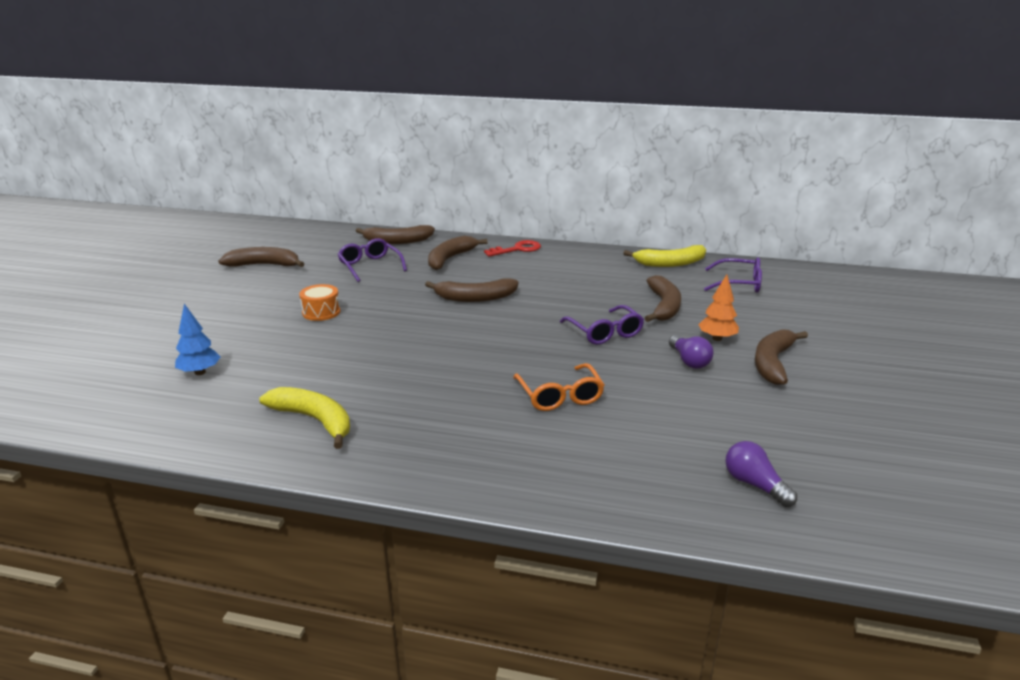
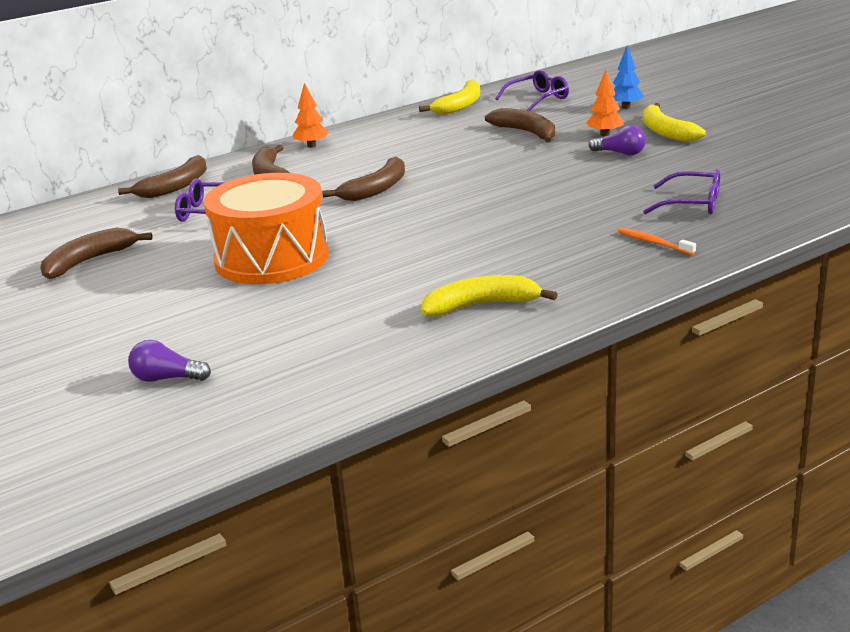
camera: 45 degrees left, 0 degrees up
blue tree [175,304,221,375] -> blue tree moved to [613,45,644,109]
orange drum [299,284,340,321] -> orange drum [204,173,329,284], size x2.47
red key [484,240,541,257] -> orange tree [293,83,329,148]
orange glasses [513,363,605,411] -> none
purple glasses [560,305,644,345] -> purple glasses moved to [643,169,720,214]
purple light bulb [725,441,797,507] -> purple light bulb moved to [128,340,211,382]
brown banana [755,329,808,385] -> yellow banana [643,103,706,142]
none -> orange toothbrush [618,228,696,255]

